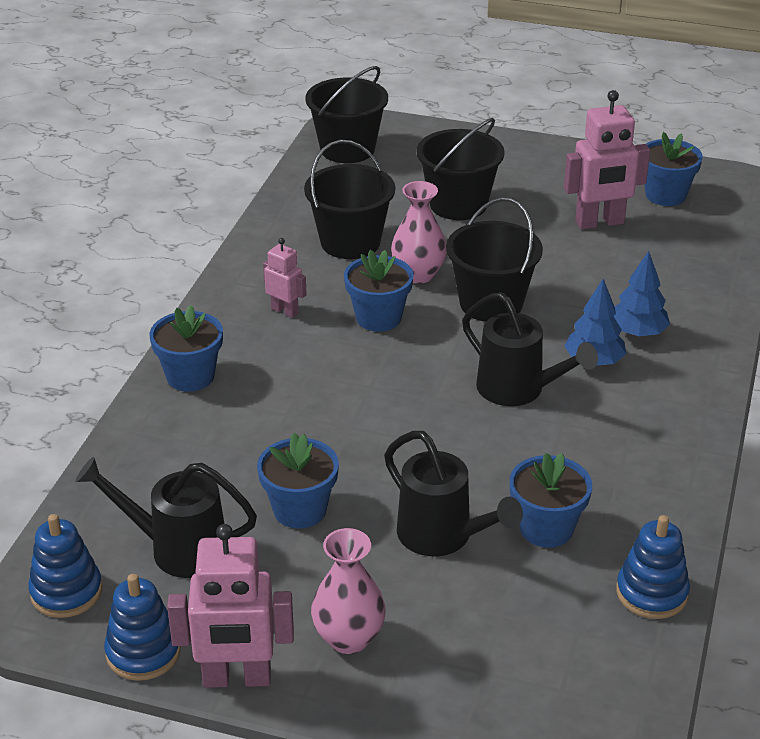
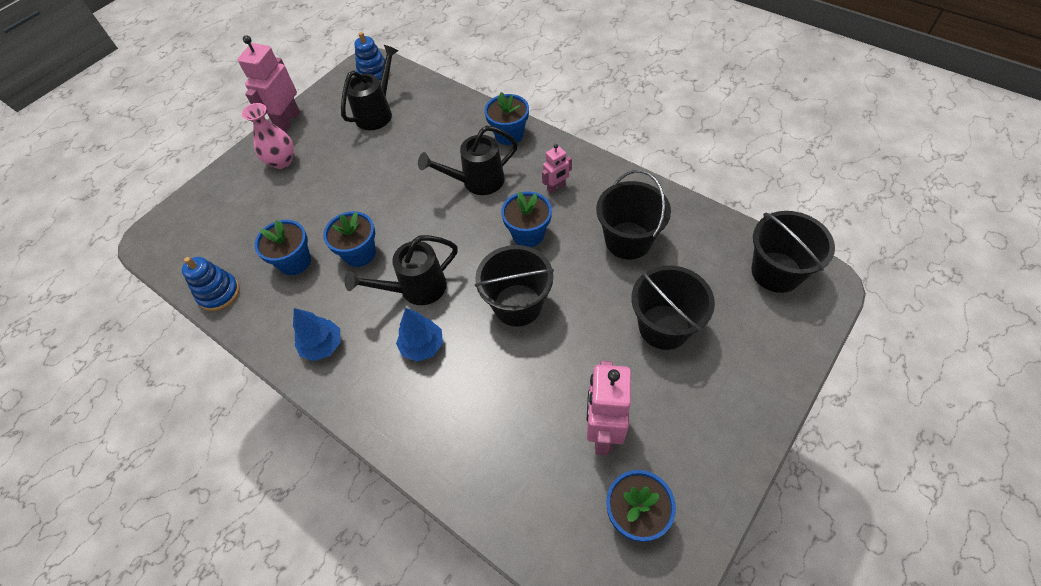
camera: 115 degrees right, 20 degrees up
blue stacking toy [104,574,181,681] -> none
blue flower pot [257,433,339,529] -> blue flower pot moved to [323,211,376,267]
black watering can [384,431,523,556] -> black watering can moved to [418,126,518,195]
pink vase [391,181,447,284] -> none
blue tree [614,251,670,337] -> blue tree moved to [293,308,341,361]

